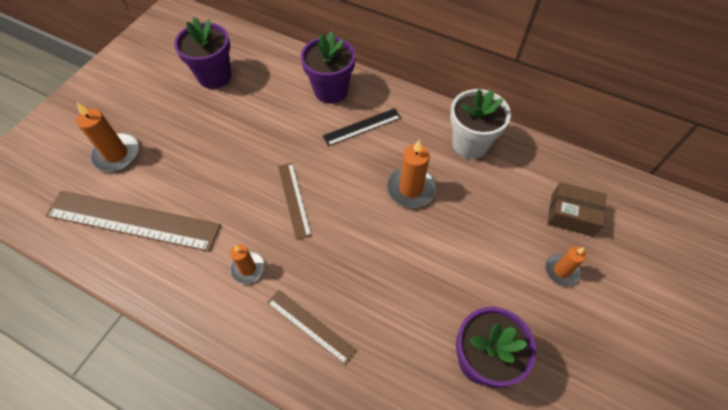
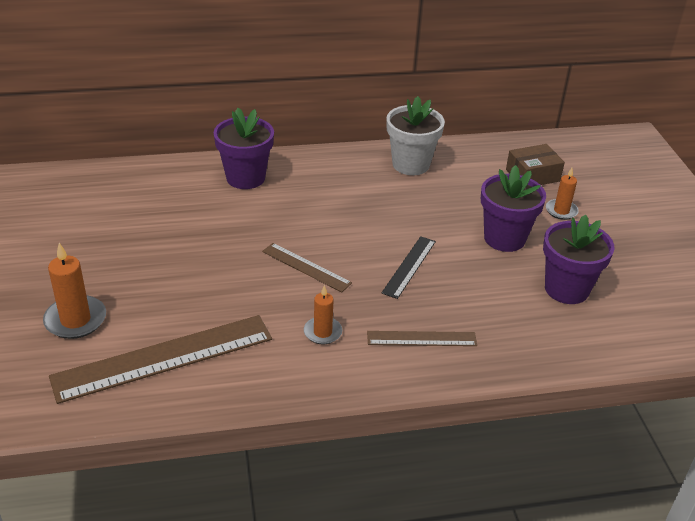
camera: 40 degrees left, 20 degrees down
purple flower pot [174,17,231,89] -> purple flower pot moved to [481,165,546,252]
black ruler [323,108,401,146] -> black ruler moved to [381,236,436,299]
orange candle [387,140,436,208] -> none

